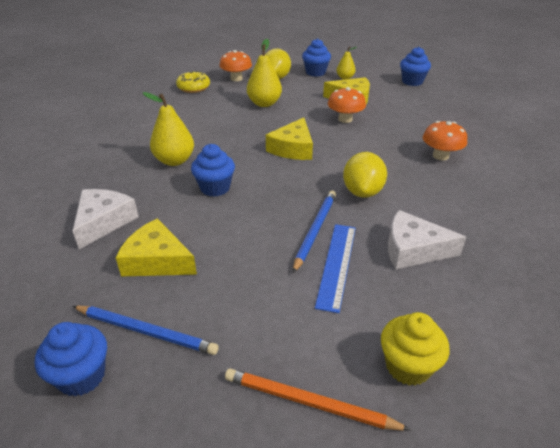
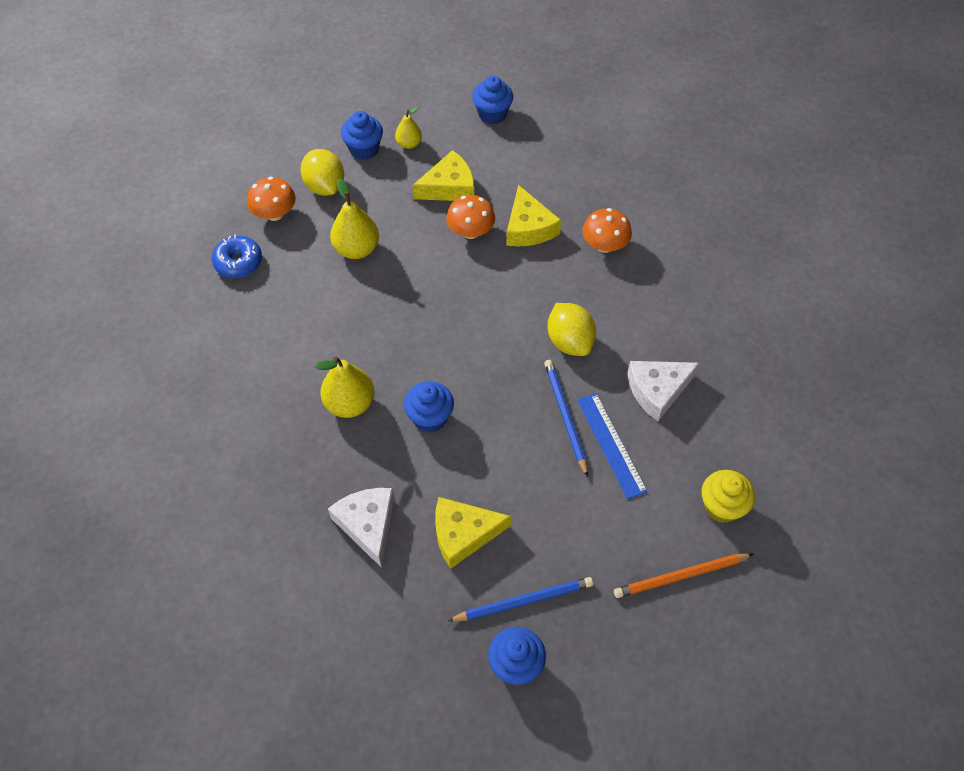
camera: 35 degrees left, 20 degrees up
yellow donut [176,71,210,93] -> blue donut [212,235,262,278]
yellow cheese [266,117,313,160] -> yellow cheese moved to [506,185,561,246]

